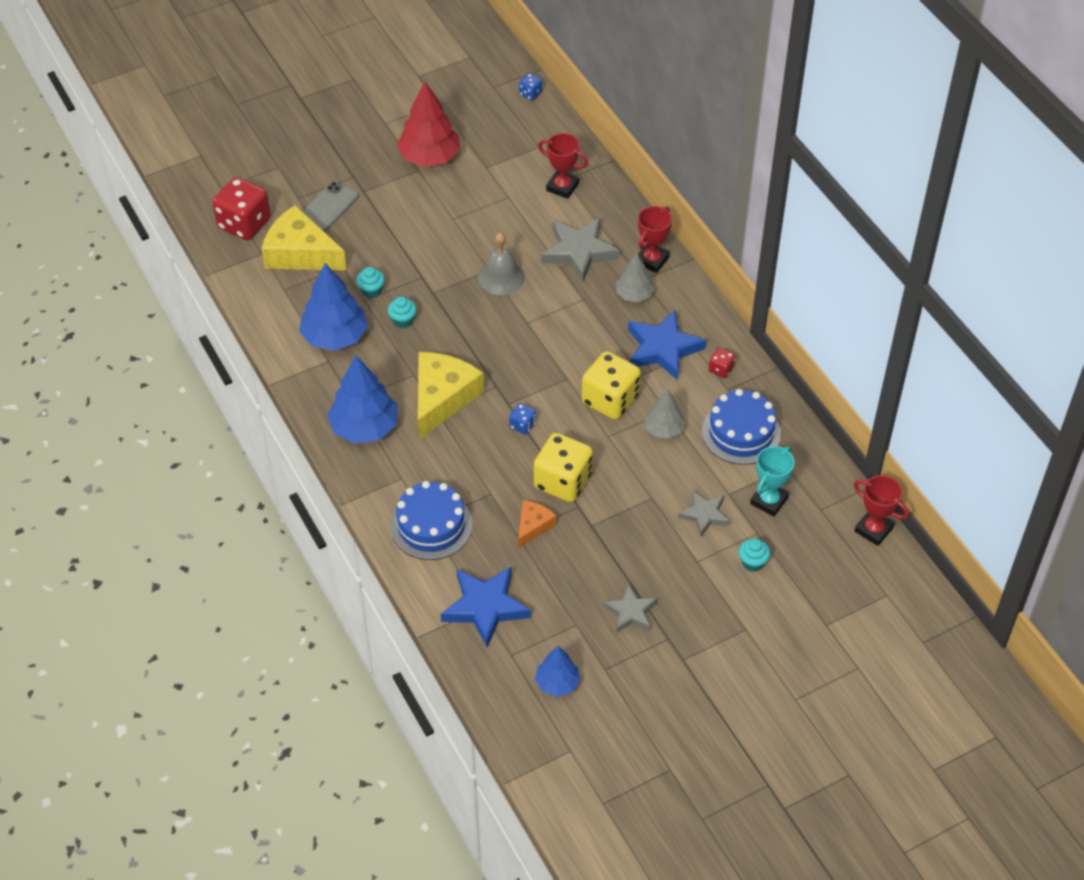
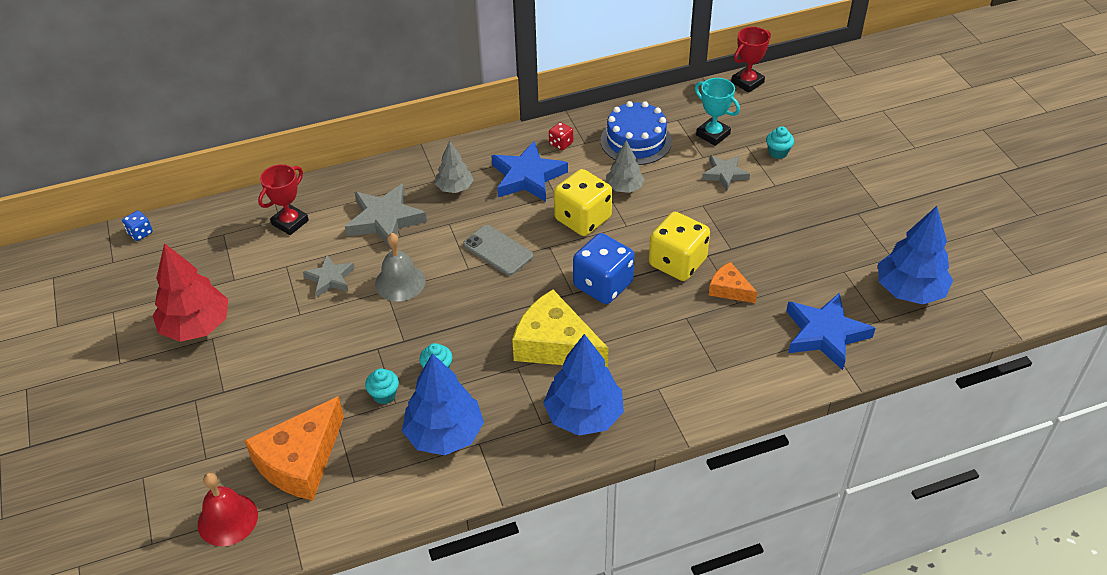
camera: 80 degrees left, 5 degrees down
red dice [212,177,271,240] -> red bell [198,473,258,546]
yellow cheese [262,205,347,270] -> orange cheese [244,396,344,500]
grey phone [303,182,359,232] -> grey phone moved to [463,225,533,276]
blue cake [391,481,472,560] -> none
blue dice [509,403,536,435] -> blue dice [573,233,635,304], size x2.19
blue tree [535,646,580,697] -> blue tree [878,206,953,304], size x1.72
grey star [603,584,657,633] -> grey star moved to [303,254,355,297]
red trophy [638,206,672,273] -> none

